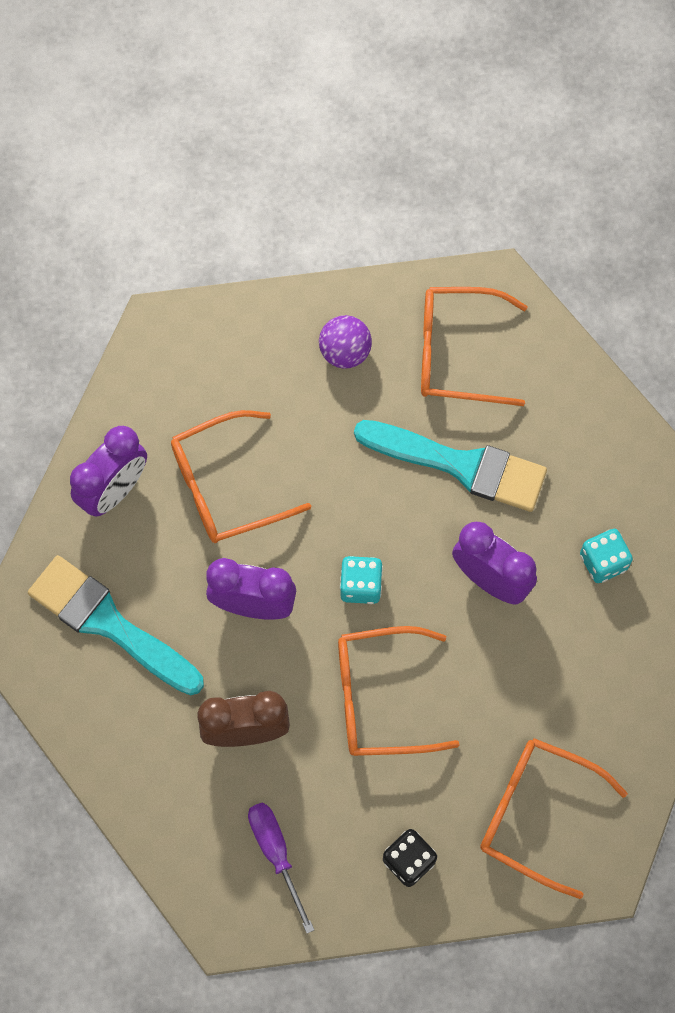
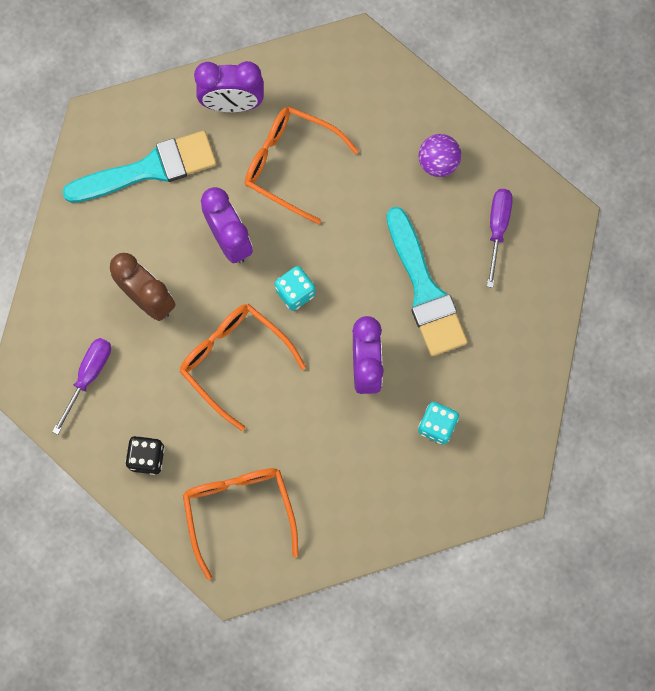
camera: 50 degrees right, 5 degrees up
turquoise brush [28,555,204,695] -> turquoise brush turned 75 degrees clockwise [62,131,216,203]
orange glasses [421,287,528,406] -> purple screwdriver [487,189,513,288]

